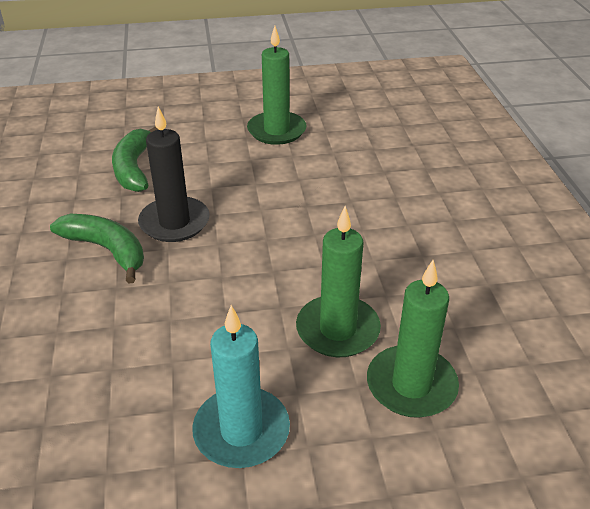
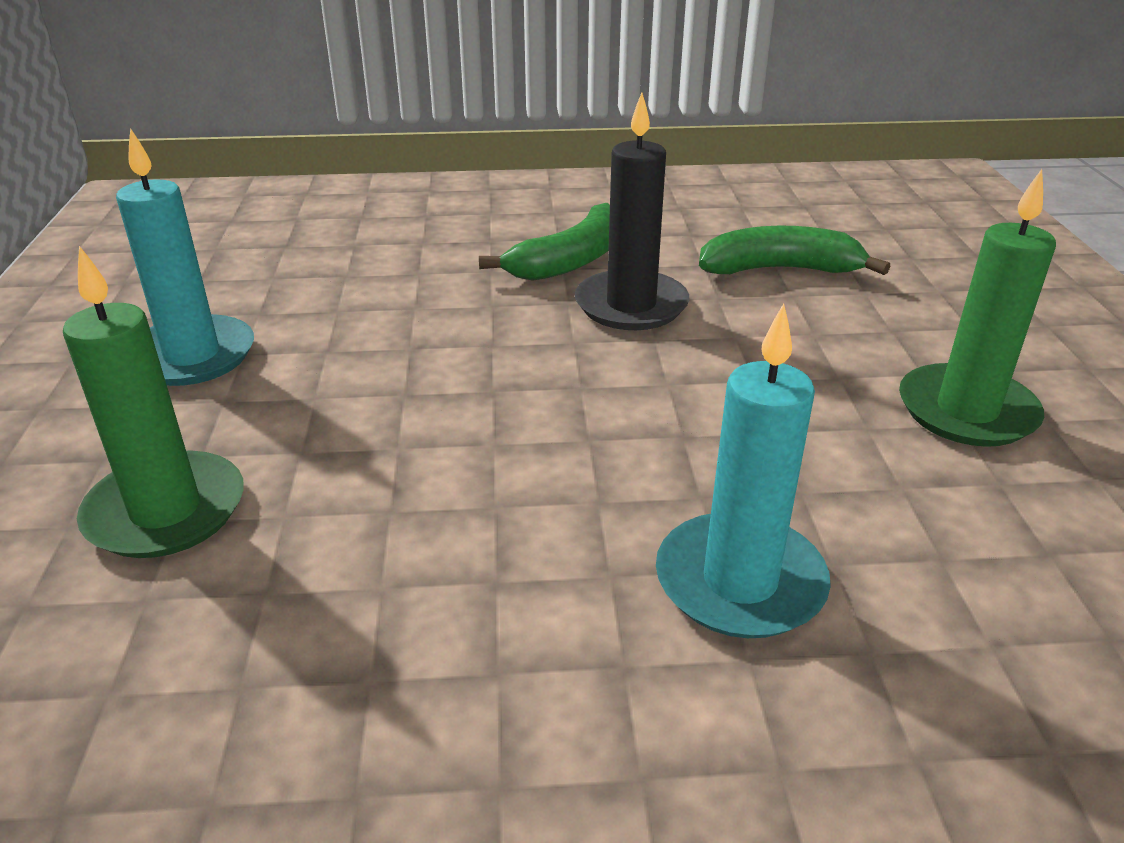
camera: 95 degrees right, 5 degrees down
green candle [296,206,381,357] -> none
none -> turquoise candle [656,304,831,638]

